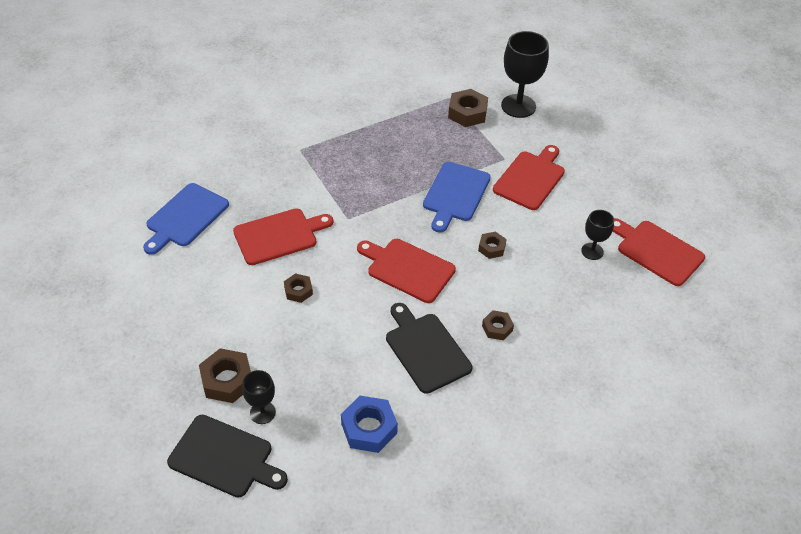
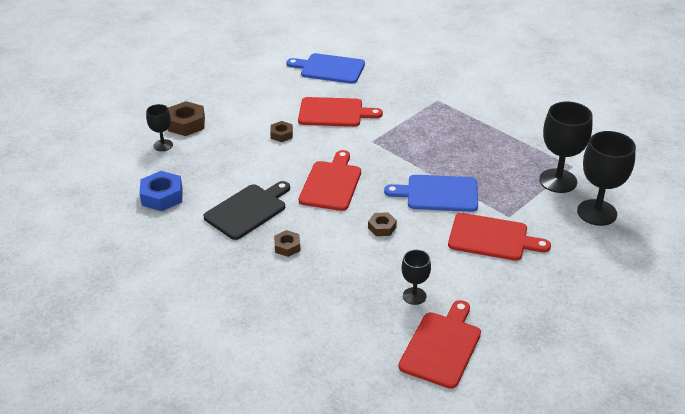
camera: 75 degrees right, 10 degrees down
black cutting board [167,415,288,497] -> none
red cutting board [233,208,333,265] -> red cutting board turned 45 degrees counterclockwise [298,97,383,127]
brown nut [448,89,488,127] -> black goblet [539,102,593,193]

